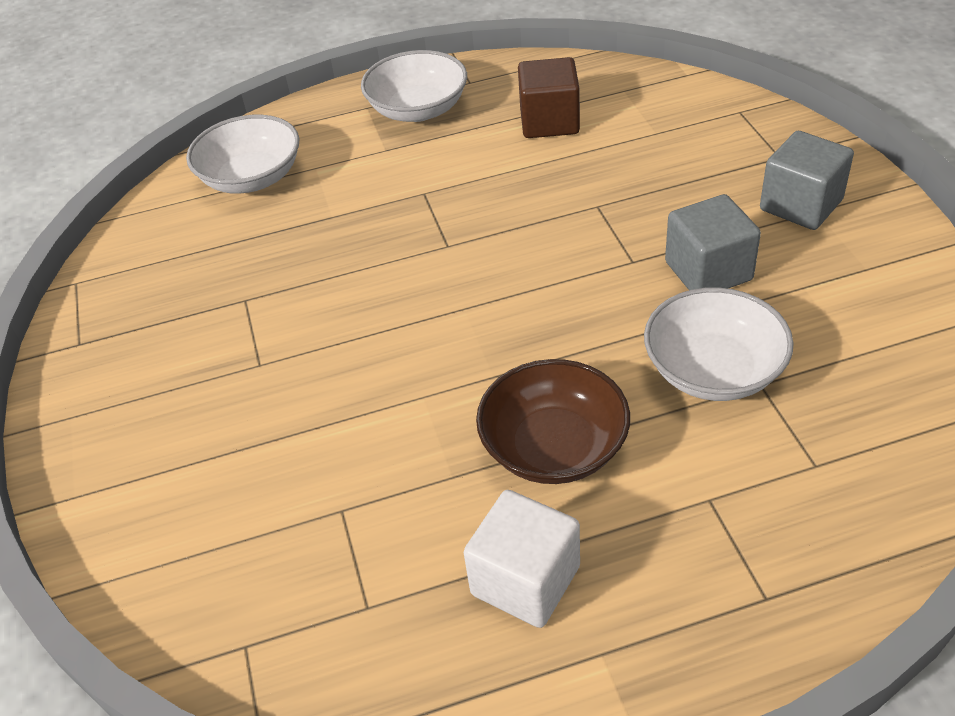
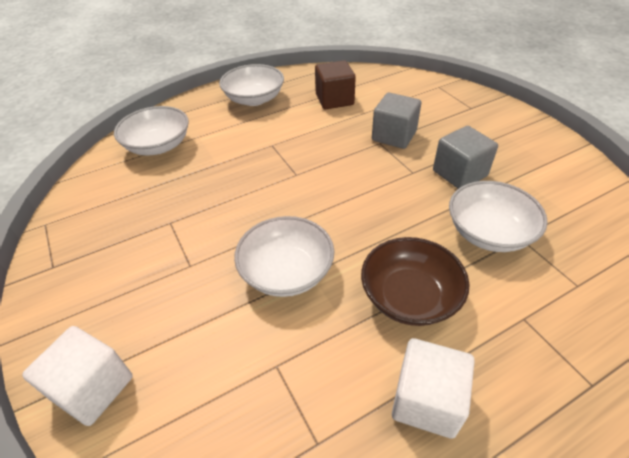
camera: 15 degrees left, 0 degrees up
grey cube [760,131,854,230] -> grey cube moved to [372,93,421,149]
none -> white cube [22,326,133,426]
none -> white bowl [234,216,334,297]

